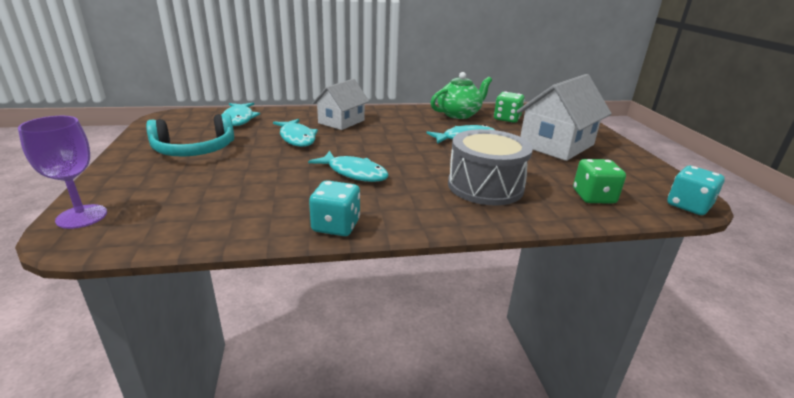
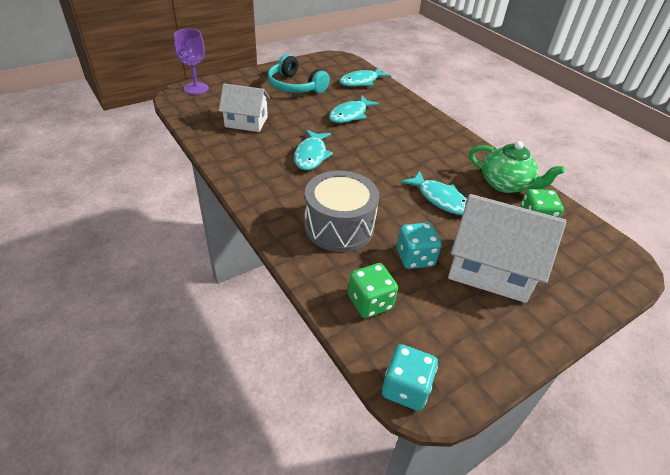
camera: 65 degrees right, 15 degrees up
turquoise dice [309,180,360,236] -> turquoise dice moved to [397,223,441,269]
white house [312,79,369,130] -> white house moved to [219,83,270,132]

